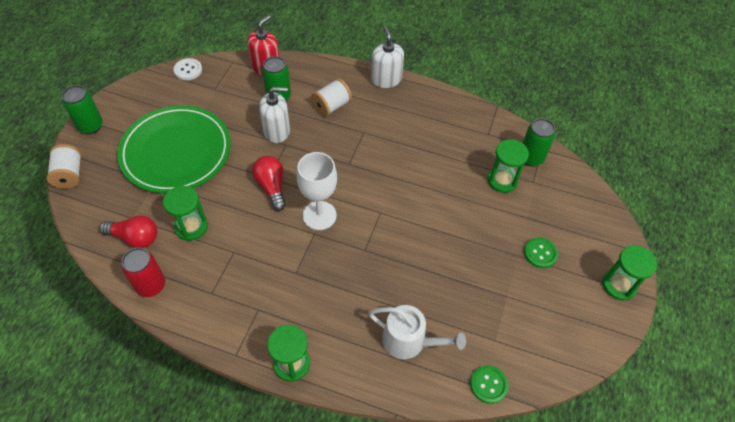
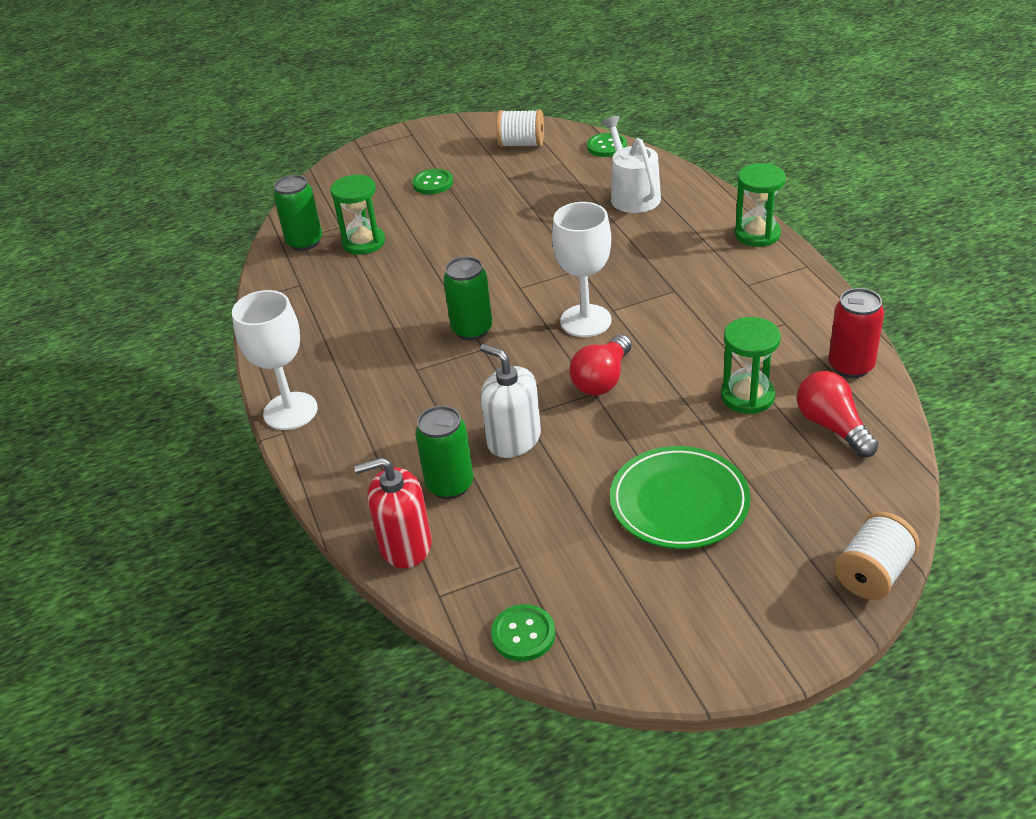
camera: 125 degrees left, 15 degrees down
green can [62,85,103,134] -> green can moved to [443,256,493,340]
green plate [117,105,231,193] -> green plate [610,446,751,549], size x0.66
white button [173,58,202,80] -> green button [491,604,556,661]
white spool [311,78,352,117] -> white spool moved to [496,110,544,147]
white soap dispenser [371,26,404,88] -> white goblet [232,290,318,430]
green hourglass [602,245,657,300] -> none

